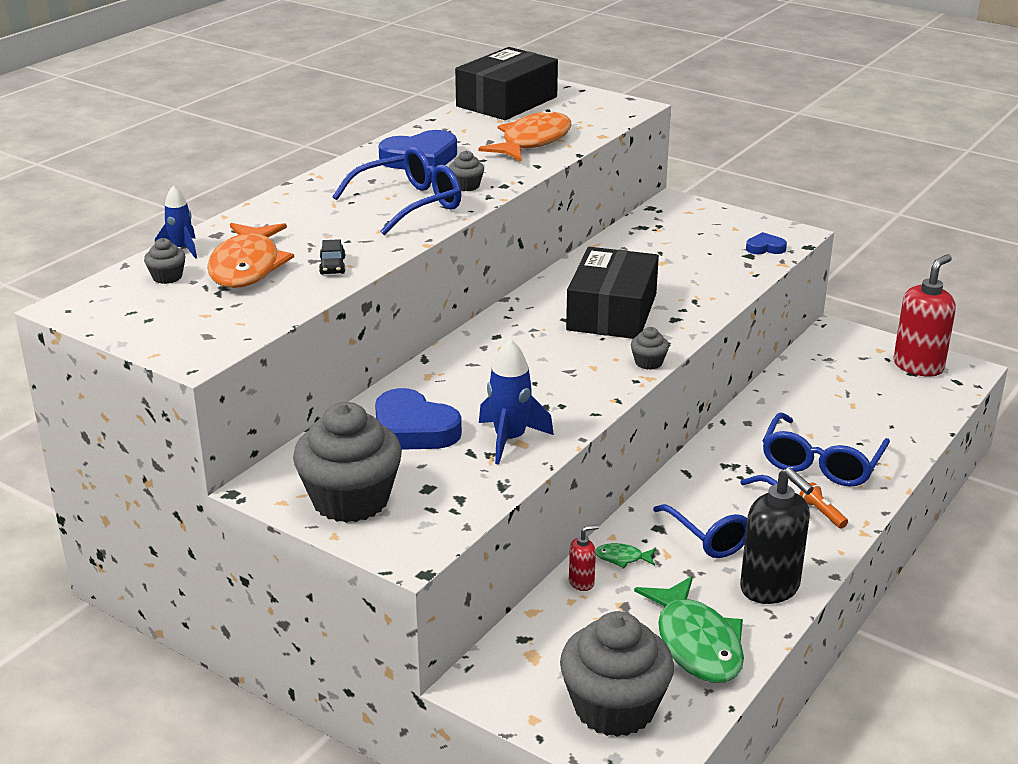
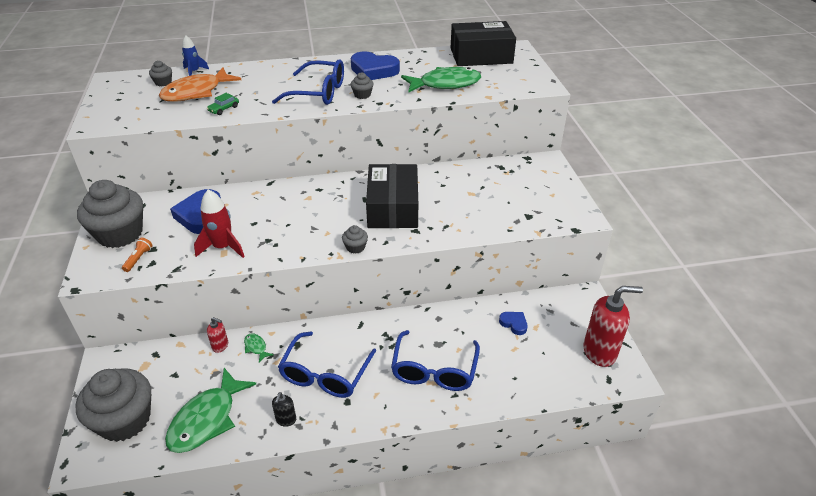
camera: 45 degrees right, 10 degrees up
black car [319,239,345,275] -> green car [207,93,239,115]
orange fish [478,109,571,161] -> green fish [401,67,481,93]
blue rocket [479,339,554,465] -> red rocket [194,189,245,258]
black box [566,247,659,339] -> black box turned 60 degrees counterclockwise [366,164,418,228]
black soap dispenser [740,467,814,604] -> black soap dispenser [272,392,296,427], size x0.47
blue heart [746,232,787,254] -> blue heart moved to [499,312,528,335]
blue glasses [763,412,890,487] -> blue glasses turned 60 degrees counterclockwise [391,330,480,391]
orange flashlight [799,482,848,529] -> orange flashlight moved to [122,238,152,272]

